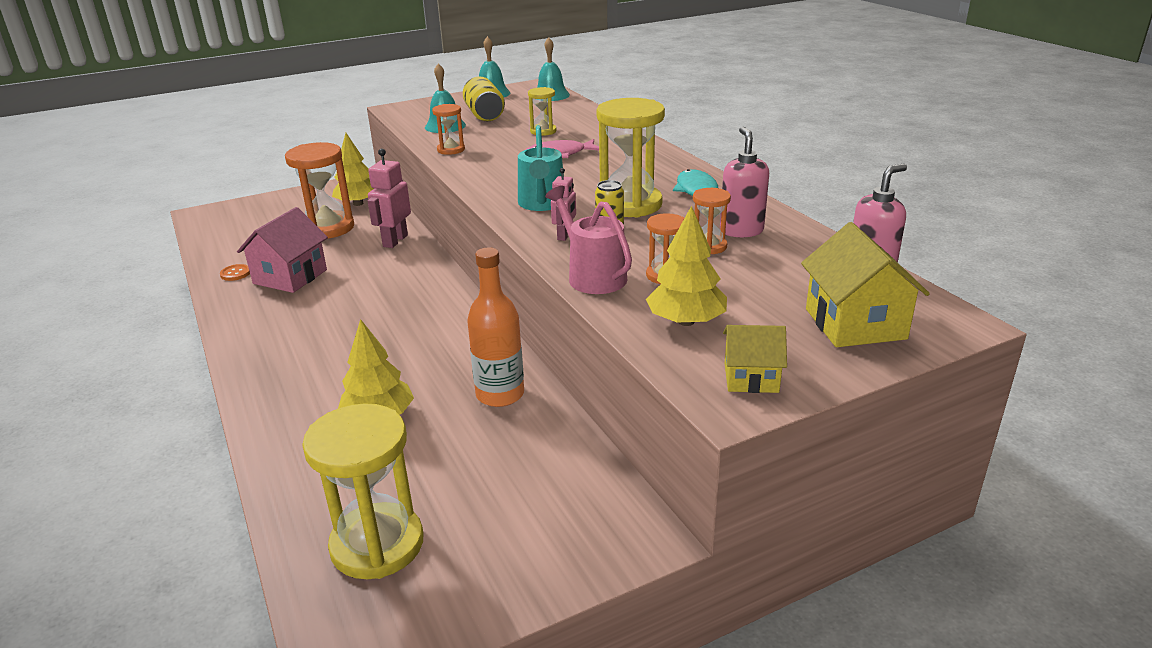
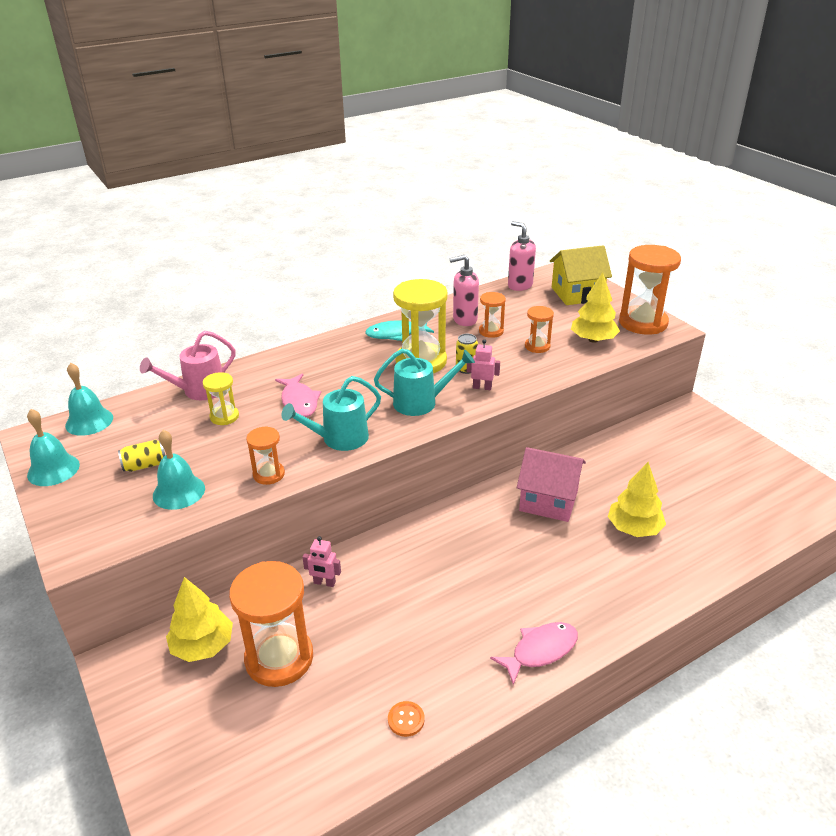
camera: 95 degrees left, 5 degrees up
pink house [237,207,328,293] -> pink house moved to [517,447,586,522]
yellow hourglass [302,403,423,579] -> none
pink robot [368,149,411,248] -> pink robot [302,536,341,587], size x0.58
yellow can [463,76,505,121] -> yellow can [118,440,165,472], size x0.60
orange bottle [467,247,524,407] -> none
pink watering can [545,186,632,294] -> pink watering can moved to [140,331,236,400]
yellow house [723,325,787,393] -> orange hourglass [619,245,681,334]
none -> turquoise watering can [281,376,381,451]
none -> pink fish [490,622,578,685]

